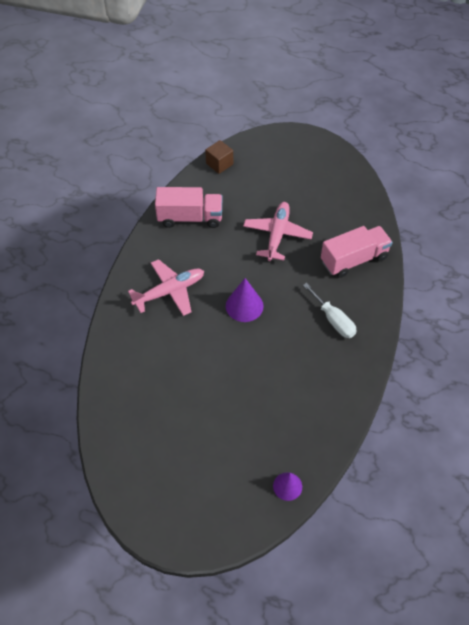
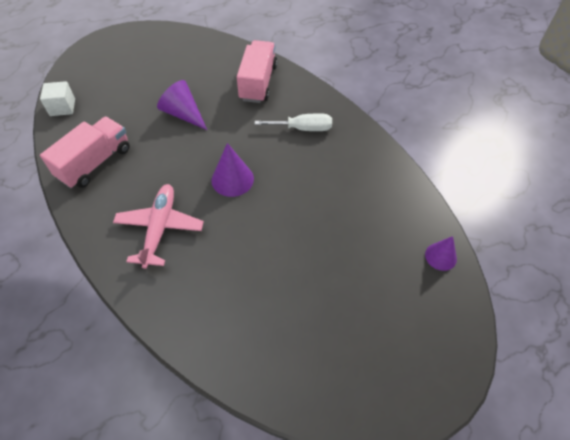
camera: 55 degrees left, 0 degrees up
brown cube [205,140,233,174] -> white cube [40,81,75,116]
pink plane [243,202,313,261] -> purple cone [157,80,207,130]

